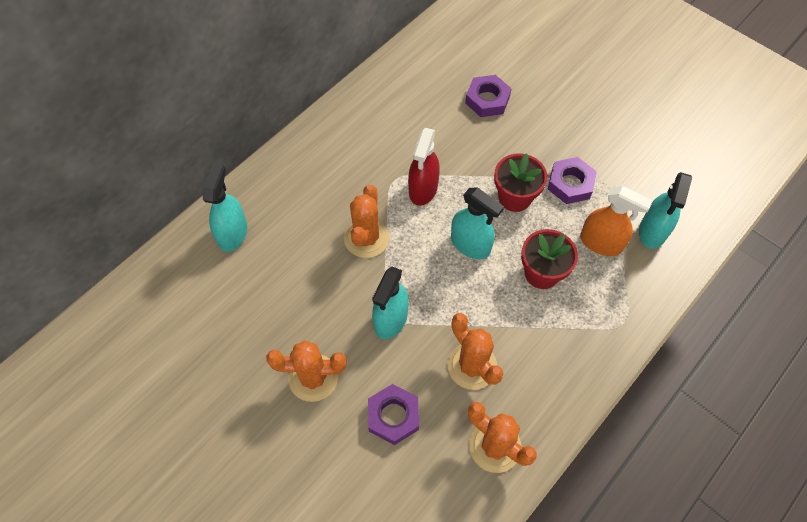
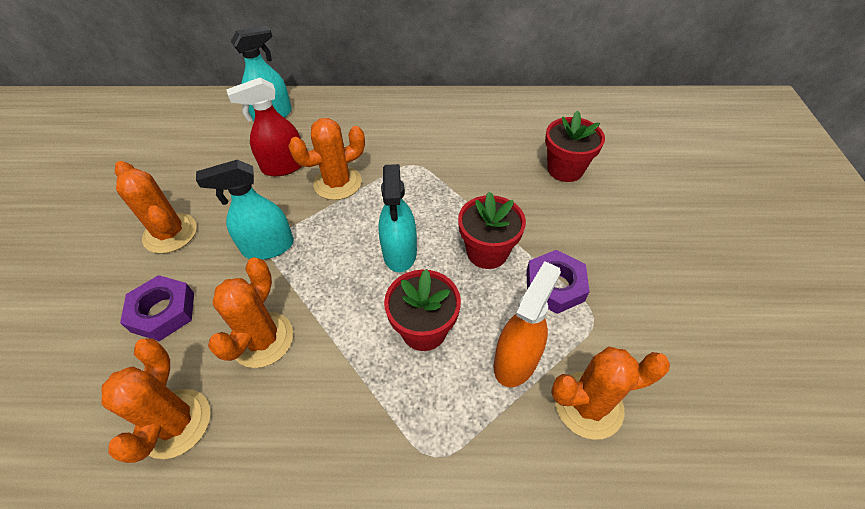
camera: 50 degrees right, 10 degrees down
red spray bottle [408,128,440,206] -> red spray bottle moved to [226,78,302,176]
purple nut [465,75,512,117] -> red flower pot [545,110,605,182]
orange spray bottle [580,186,653,256] -> orange spray bottle turned 135 degrees counterclockwise [494,261,561,387]
turquoise spray bottle [639,172,692,249] -> orange cactus [551,346,670,440]

